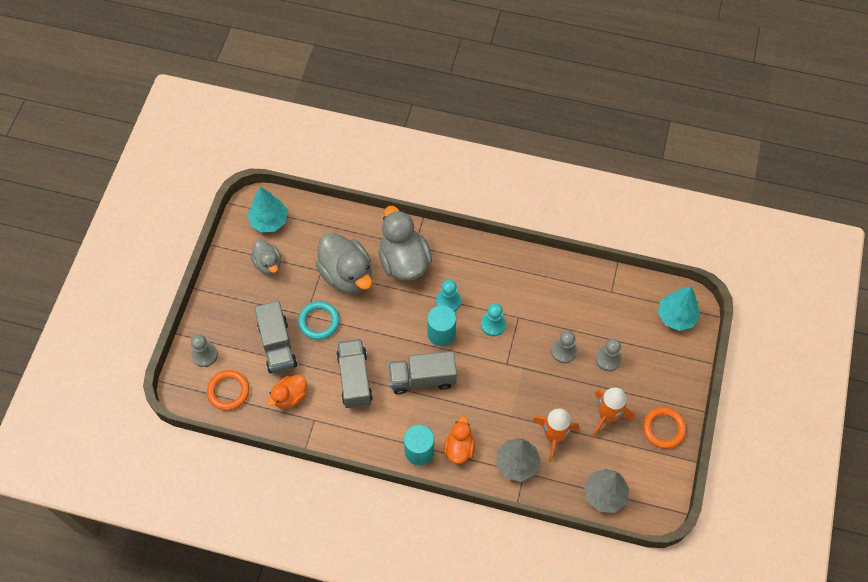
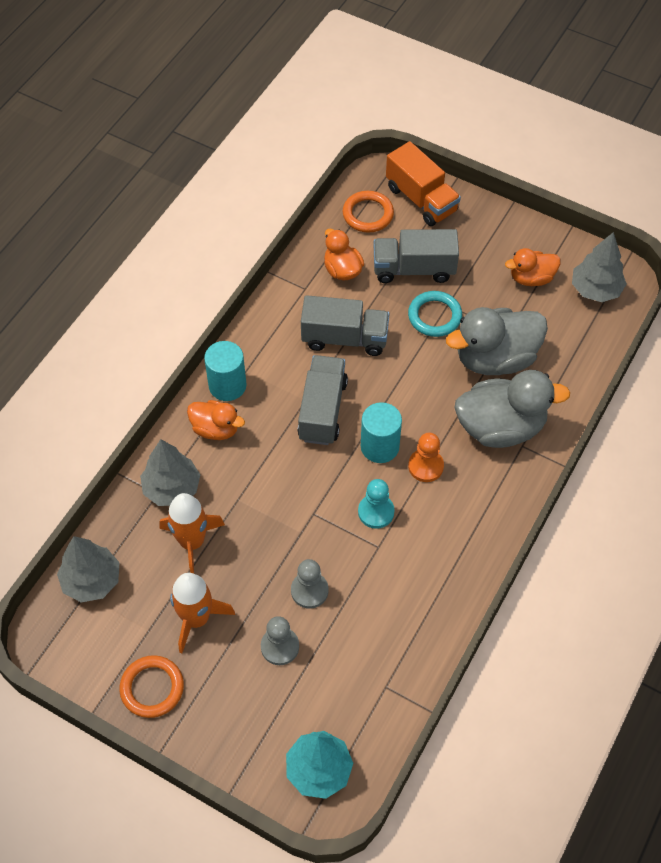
camera: 105 degrees right, 5 degrees down
grey pawn [191,334,218,367] -> orange truck [386,141,461,226]
turquoise tree [247,187,288,232] -> grey tree [572,232,627,302]
grey duck [250,239,281,275] -> orange duck [505,248,560,286]
turquoise pawn [436,280,461,312] -> orange pawn [408,433,444,482]

